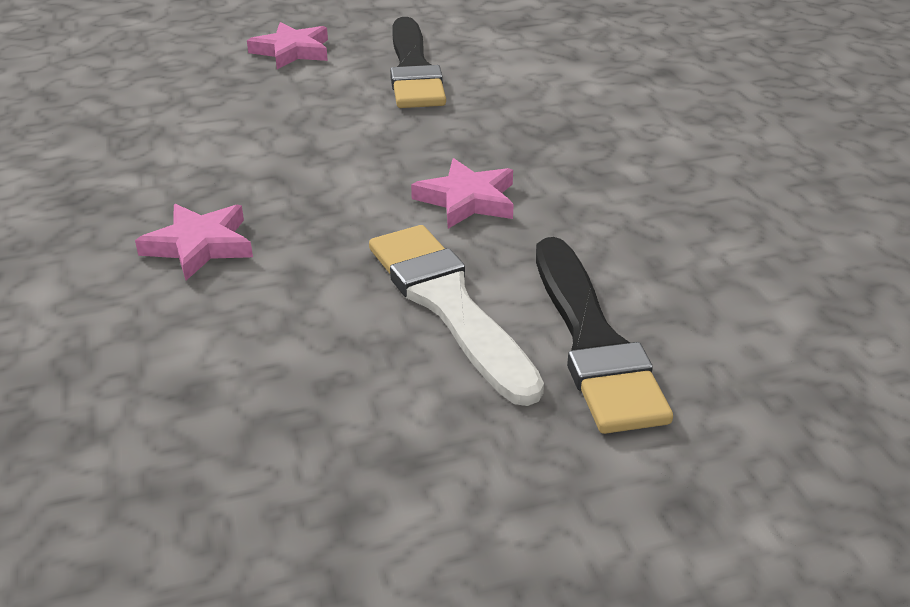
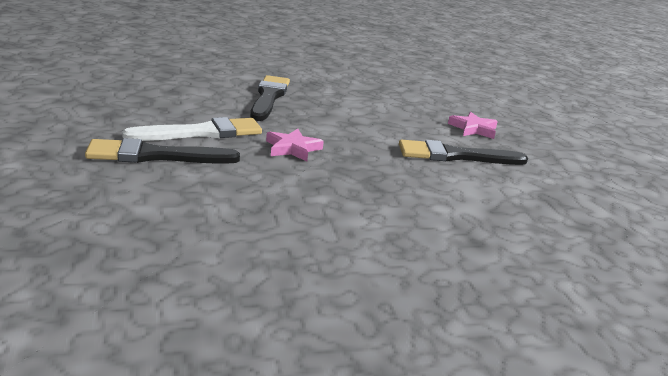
camera: 90 degrees right, 10 degrees down
pink star [135,204,253,280] -> black brush [250,75,290,121]

